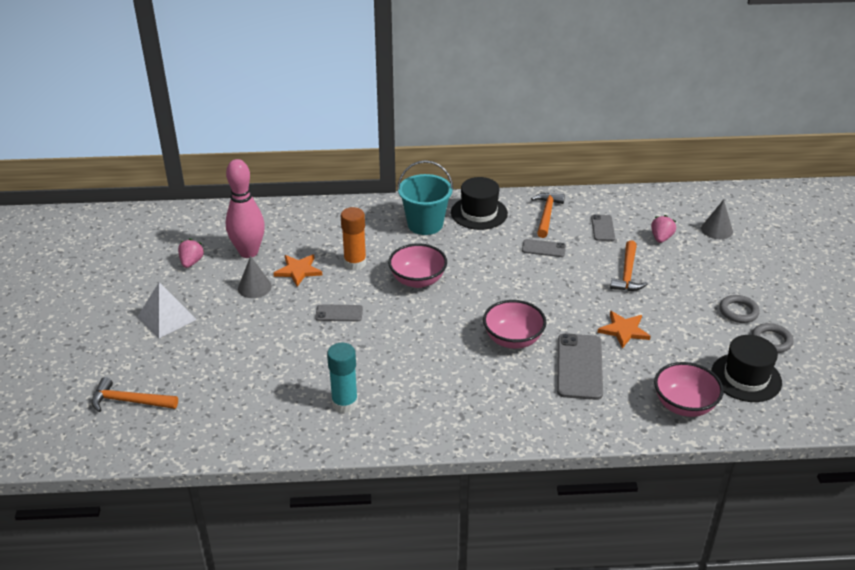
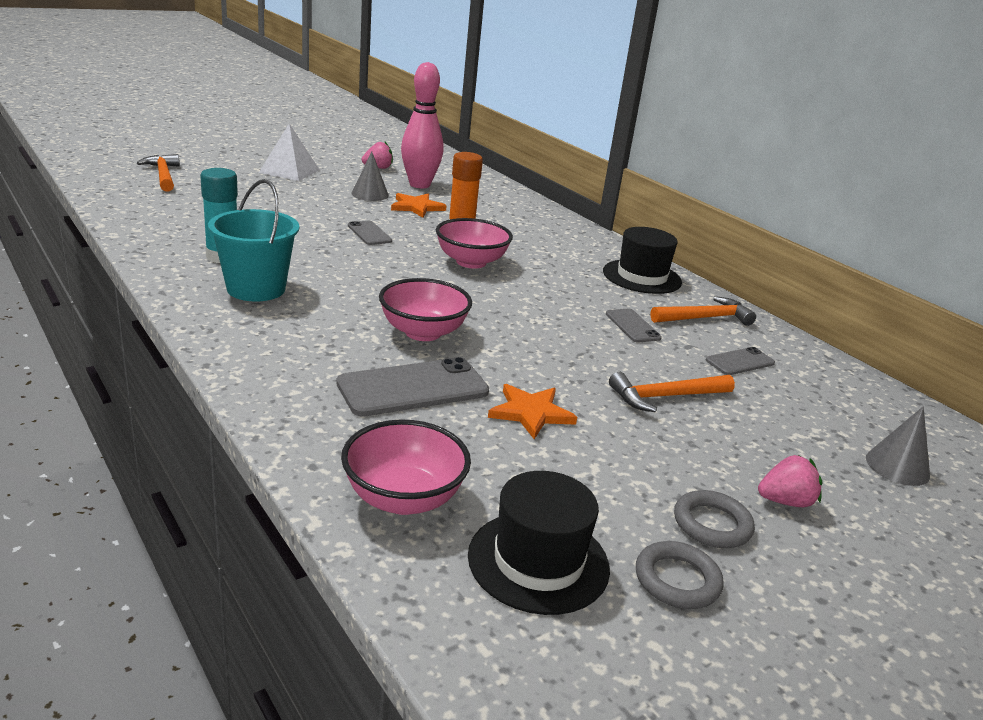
camera: 55 degrees right, 10 degrees down
turquoise bucket [397,160,453,235] -> turquoise bucket moved to [208,179,299,302]
pink strawberry [651,215,676,243] -> pink strawberry moved to [758,455,823,507]

